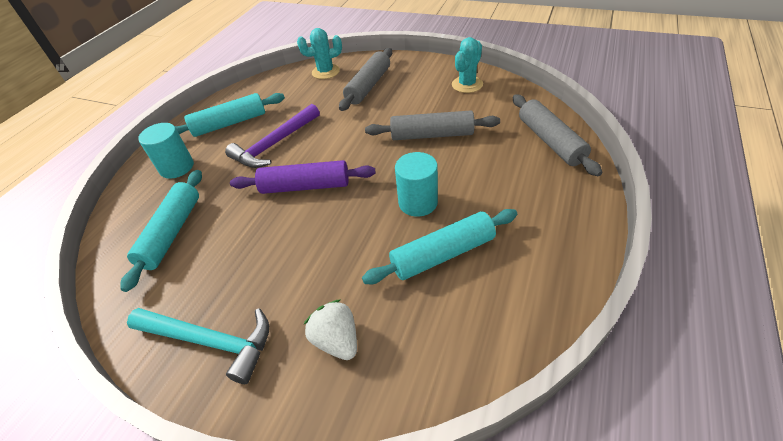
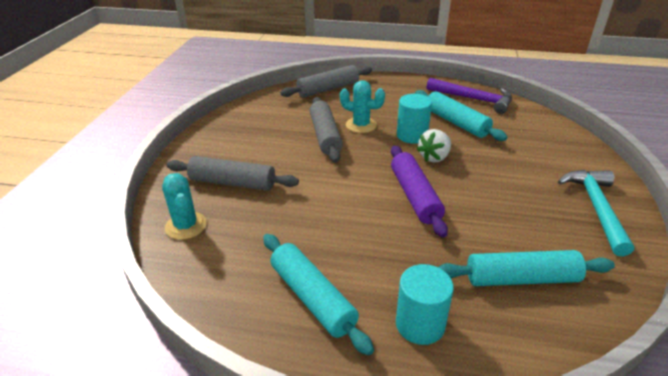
camera: 105 degrees left, 10 degrees down
purple hammer [225,104,320,168] -> purple hammer moved to [427,78,512,114]
white strawberry [304,300,357,360] -> white strawberry moved to [416,129,451,163]
turquoise cactus [452,37,483,93] -> turquoise cactus moved to [340,80,385,133]

